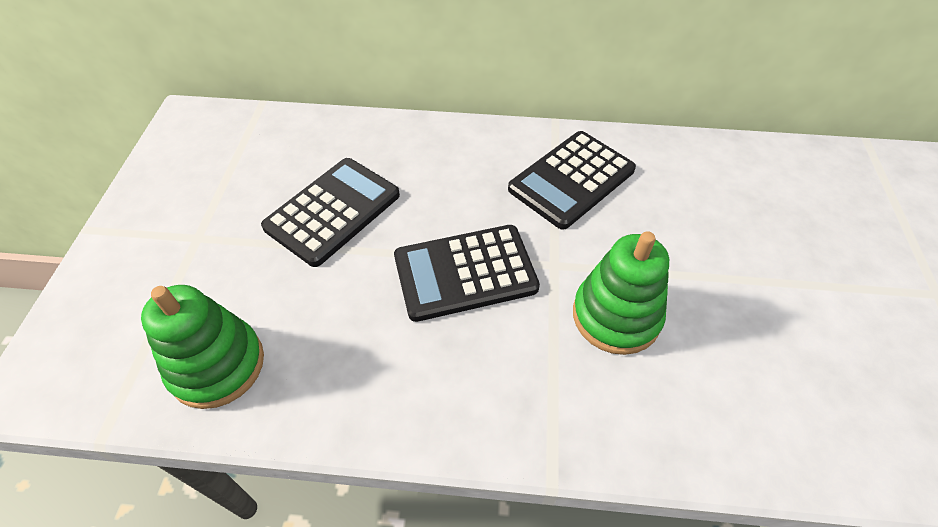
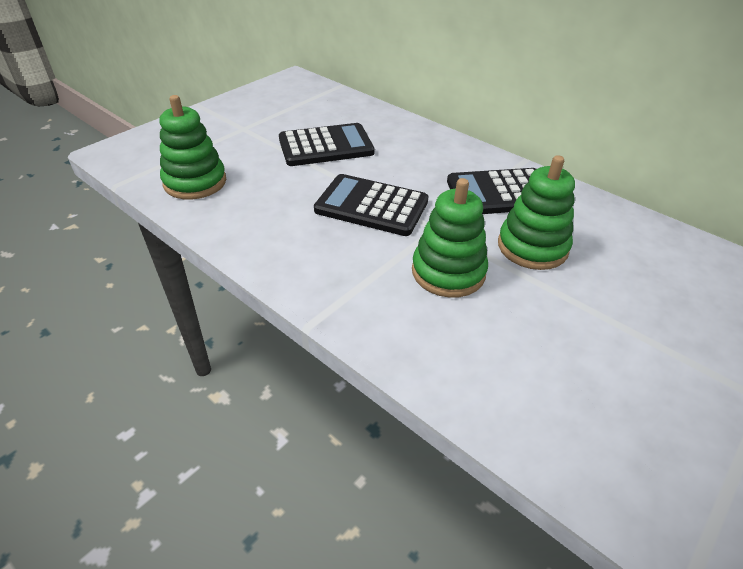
camera: 35 degrees right, 10 degrees down
none -> green stacking toy [498,155,575,270]

